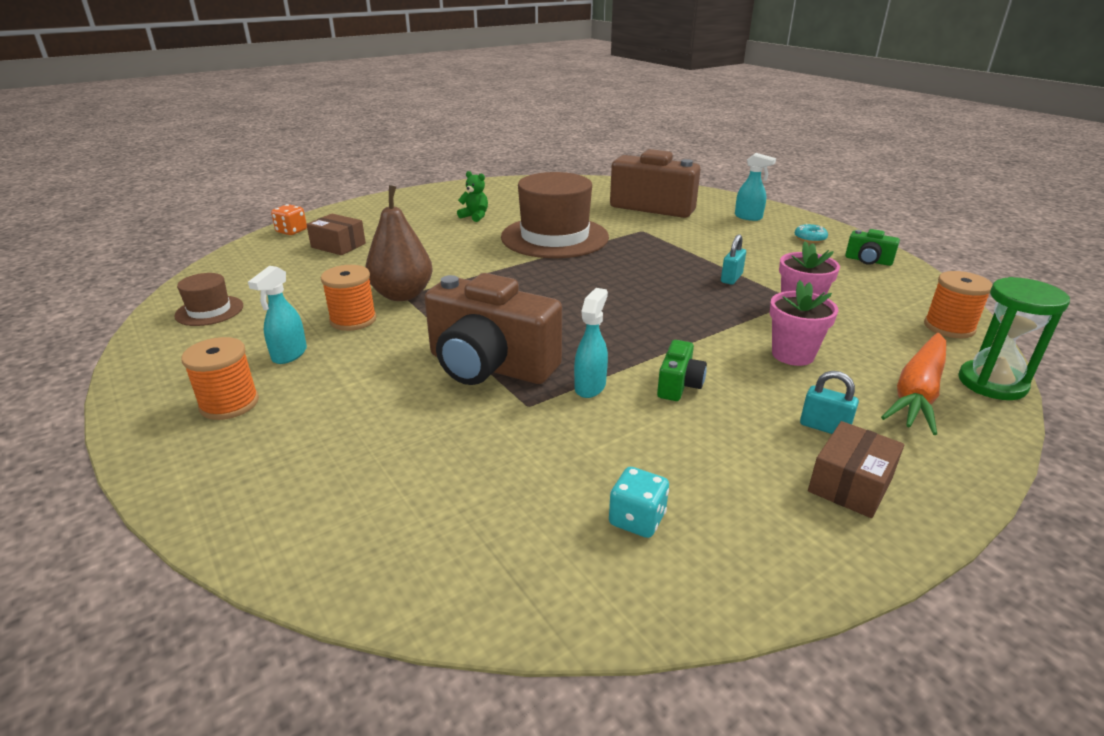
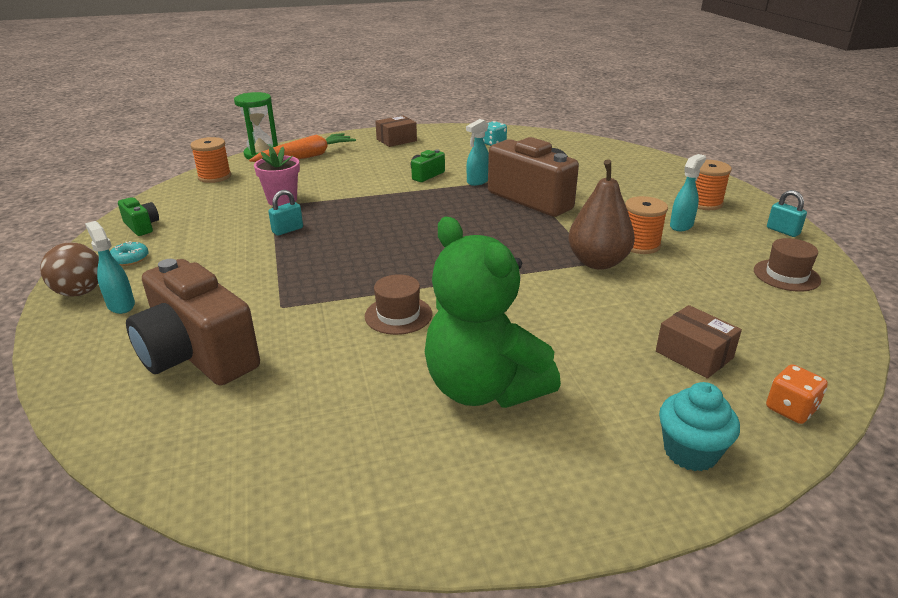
camera: 160 degrees left, 0 degrees up
green teddy bear [457,171,488,222] -> green teddy bear [425,217,561,408], size x2.48
brown hat [501,172,609,258] -> brown hat [365,274,432,335], size x0.47
pink flower pot [770,280,838,366] -> none
turquoise padlock [800,371,859,434] -> turquoise padlock moved to [767,190,807,237]
none -> brown ball [40,242,99,296]
none -> turquoise cupcake [659,382,740,471]

